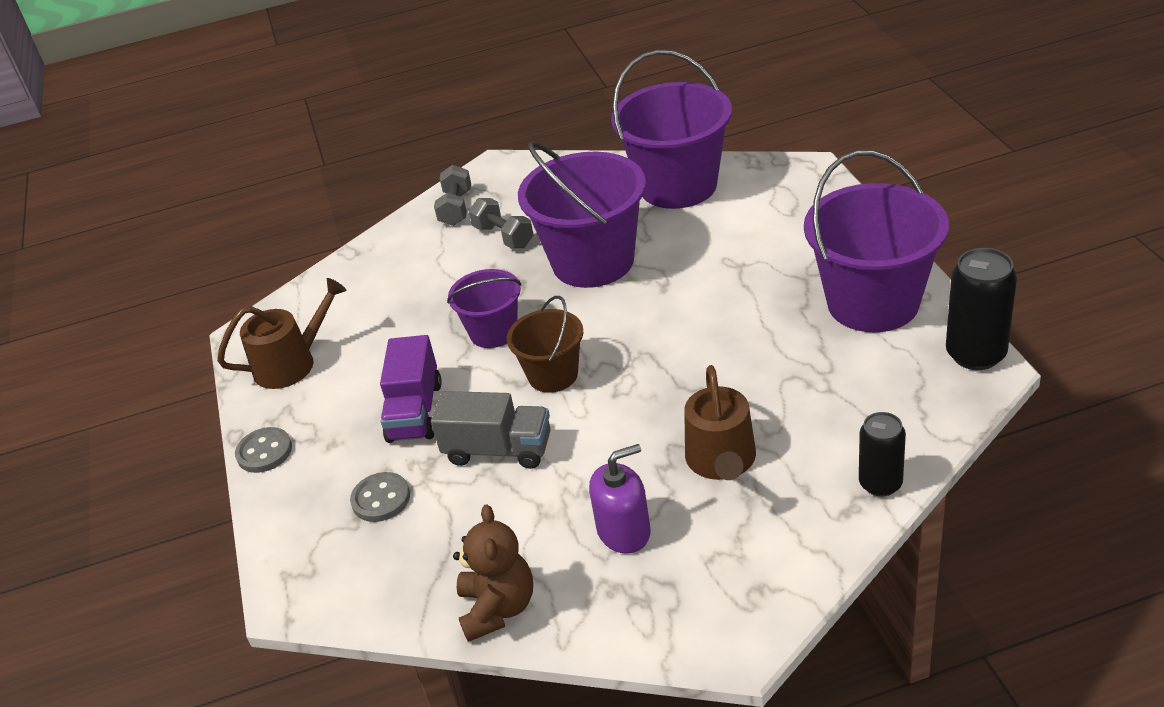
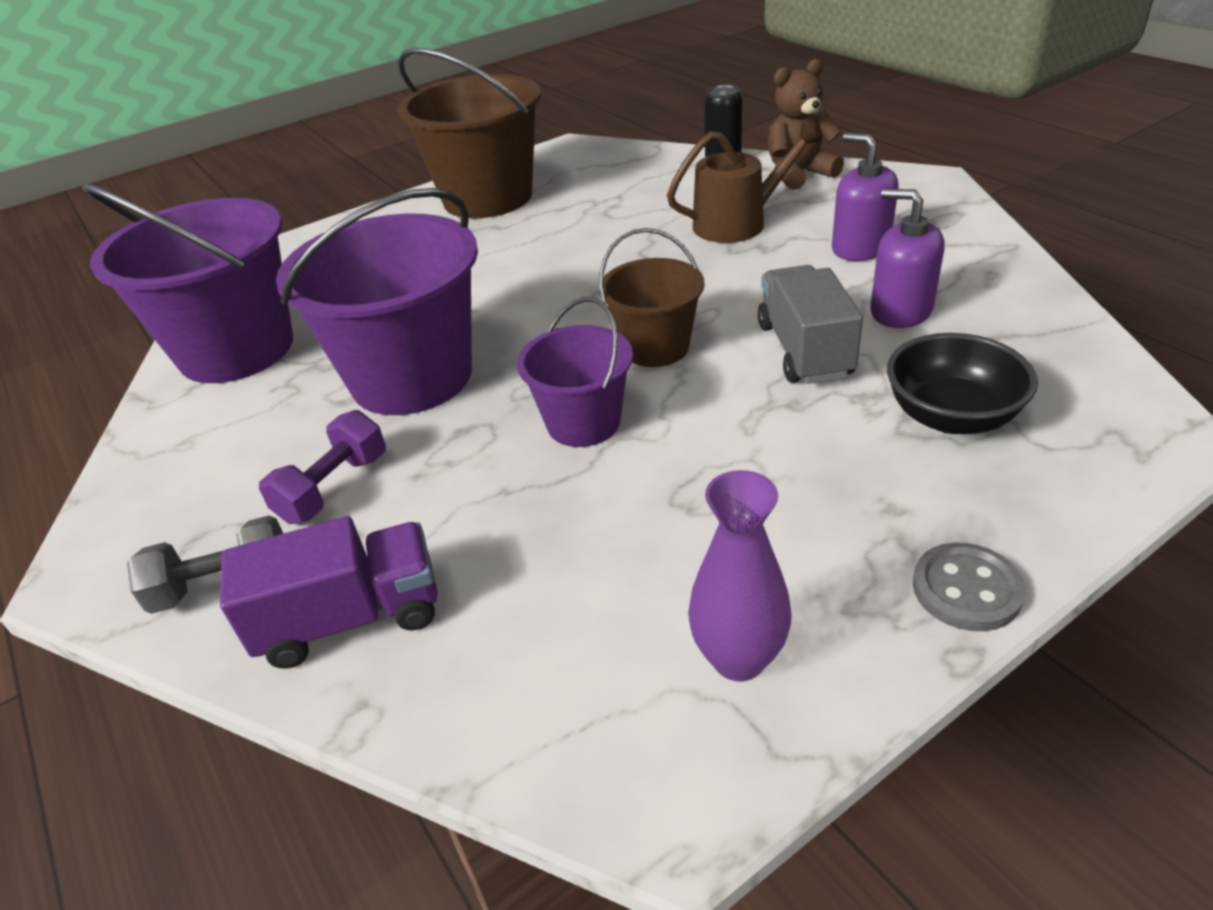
camera: 110 degrees left, 0 degrees up
brown watering can [217,278,347,389] -> purple vase [688,470,792,681]
grey button [350,472,410,522] -> black bowl [887,333,1038,434]
purple truck [380,335,442,443] -> purple truck moved to [220,516,438,669]
brown teddy bear [453,504,533,642] -> brown teddy bear moved to [768,59,844,190]
grey dumbbell [469,198,533,248] -> purple dumbbell [259,410,386,524]
purple bucket [804,150,949,333] -> brown bucket [397,48,541,218]
black can [946,248,1017,370] -> none
none -> purple soap dispenser [870,189,945,328]

